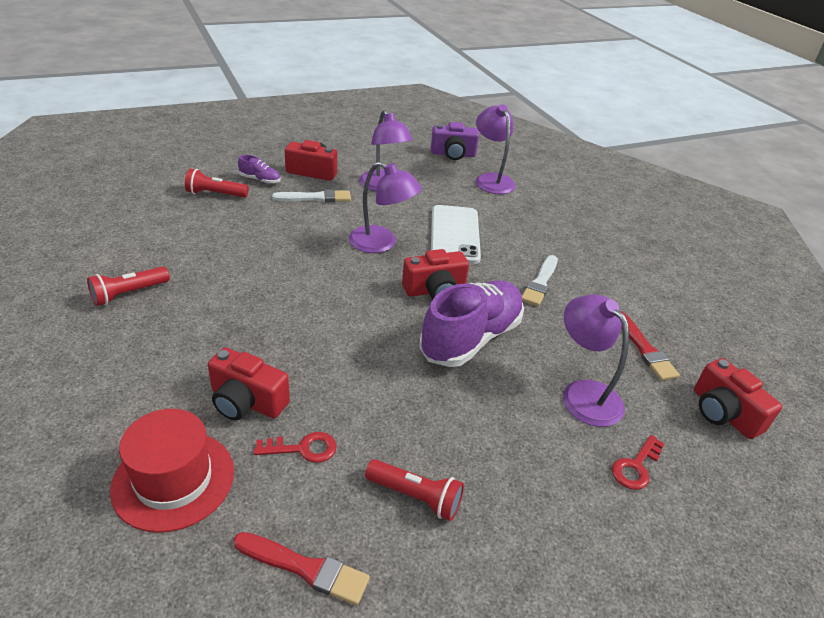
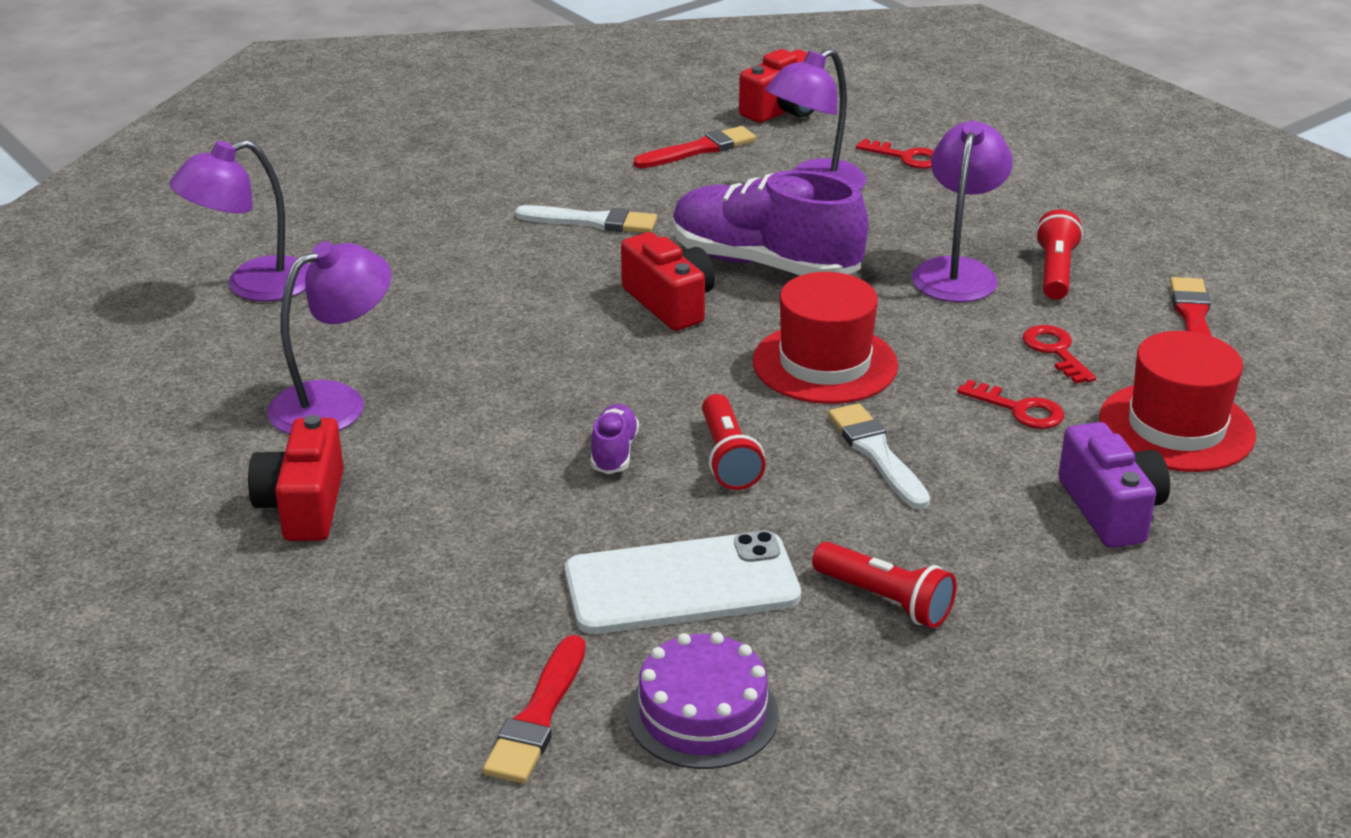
camera: 100 degrees left, 5 degrees down
red flashlight [185,168,249,198] -> red flashlight moved to [702,394,766,490]
red camera [208,347,290,421] -> red key [957,380,1064,429]
purple shoe [238,155,281,184] -> purple shoe moved to [590,404,639,474]
white brush [272,189,351,202] -> white brush moved to [828,403,930,510]
purple lamp [349,162,422,253] -> purple lamp moved to [912,121,1013,302]
purple camera [431,122,479,160] -> purple camera moved to [1058,422,1170,548]
white phone [431,205,481,264] -> white phone moved to [565,531,801,634]
none -> red brush [483,635,586,784]
none -> purple cake [627,632,779,769]
none -> red hat [753,272,898,404]

